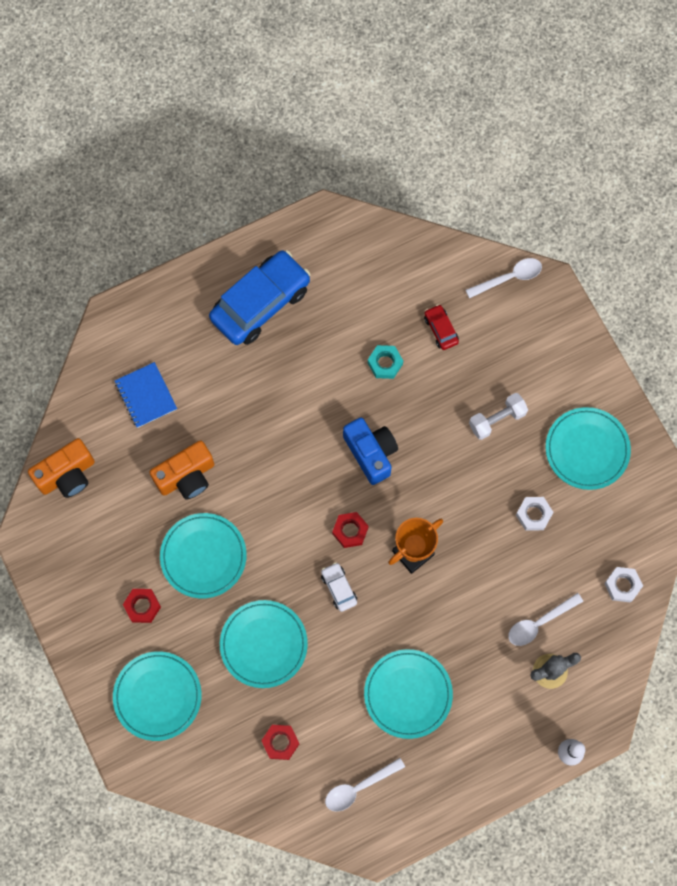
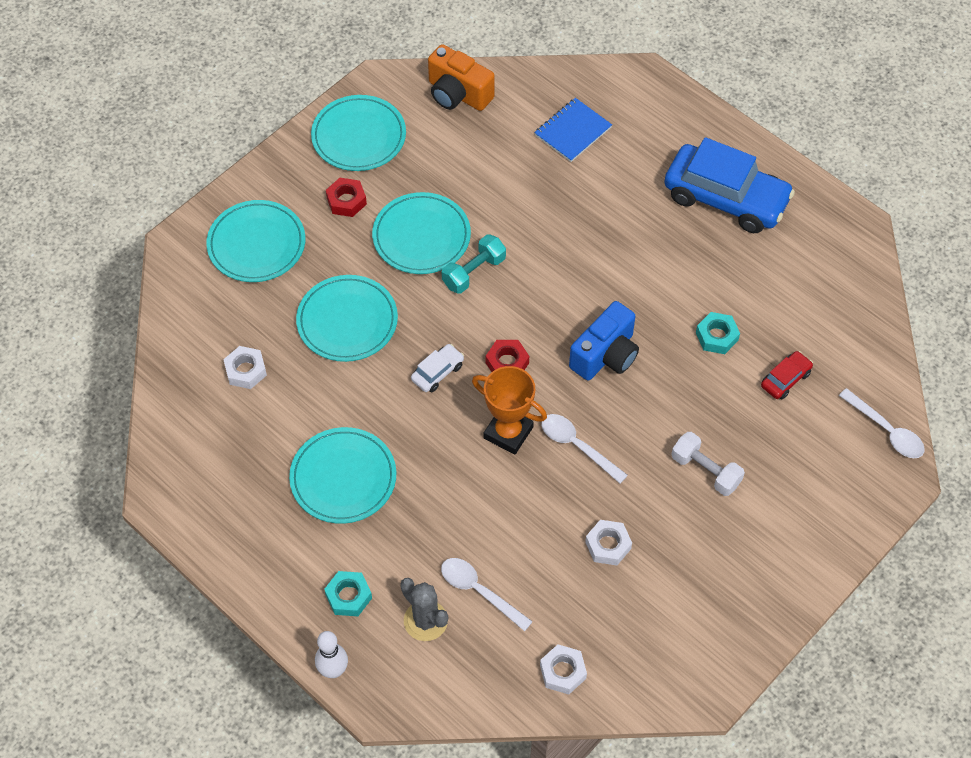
camera: 70 degrees right, 15 degrees down
orange camera [150,441,214,500] -> none
red nut [261,725,299,760] -> white nut [223,346,267,389]
white spoon [325,758,405,812] -> white spoon moved to [541,414,628,484]
turquoise plate [545,407,631,490] -> turquoise plate moved to [311,95,406,171]
none -> turquoise nut [324,571,372,616]
none -> turquoise dumbbell [442,234,506,294]

